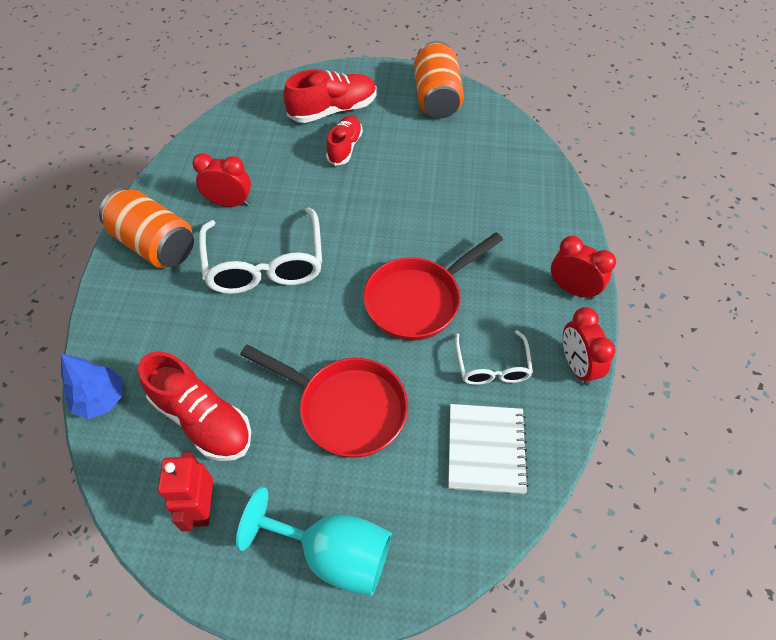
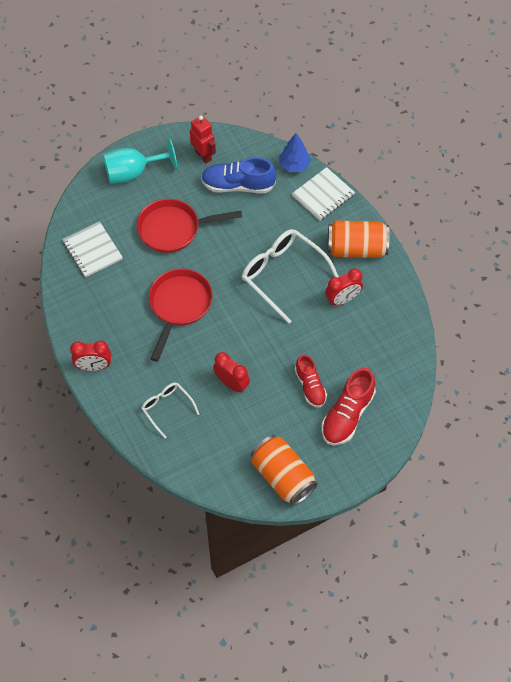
camera: 145 degrees right, 5 degrees up
red shoe [138,351,251,461] -> blue shoe [201,157,276,193]
white glasses [455,330,533,385] -> white glasses moved to [141,383,199,439]
red clock [563,307,615,386] -> red clock moved to [213,352,250,393]
none -> white notebook [292,167,355,221]

